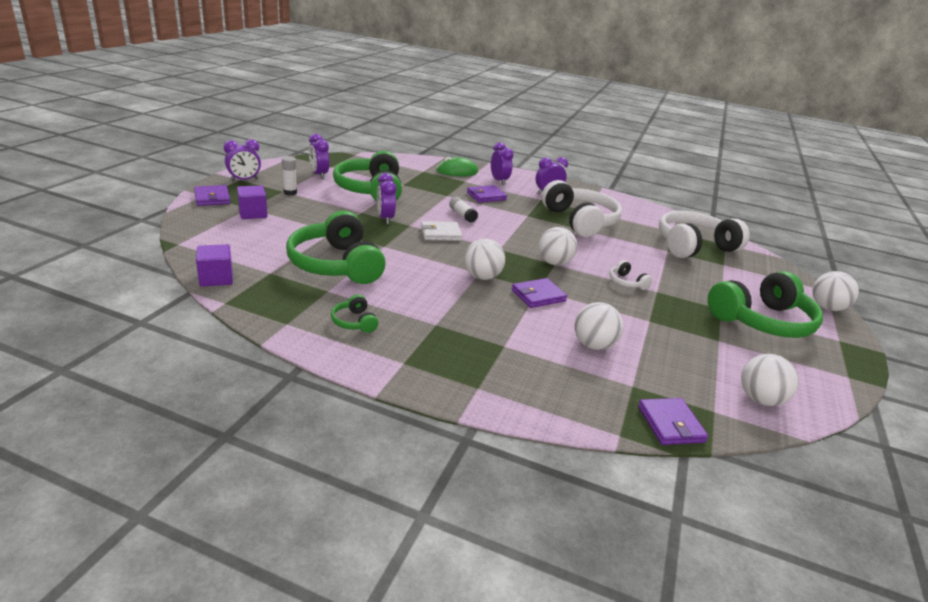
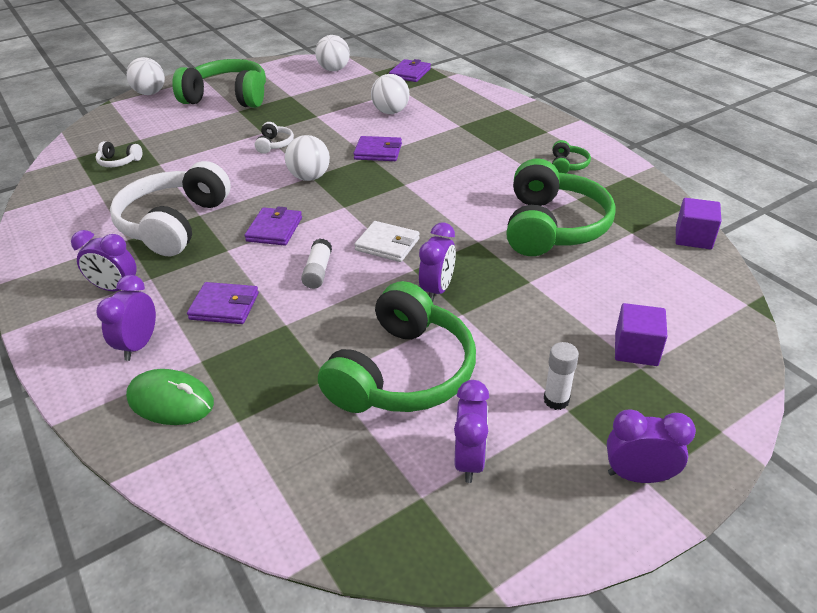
camera: 140 degrees left, 10 degrees up
purple wallet [194,185,231,206] -> purple wallet moved to [244,206,302,246]
white ball [464,239,505,280] -> none
white headphones [659,211,750,258] -> white headphones [96,141,142,167], size x0.42

